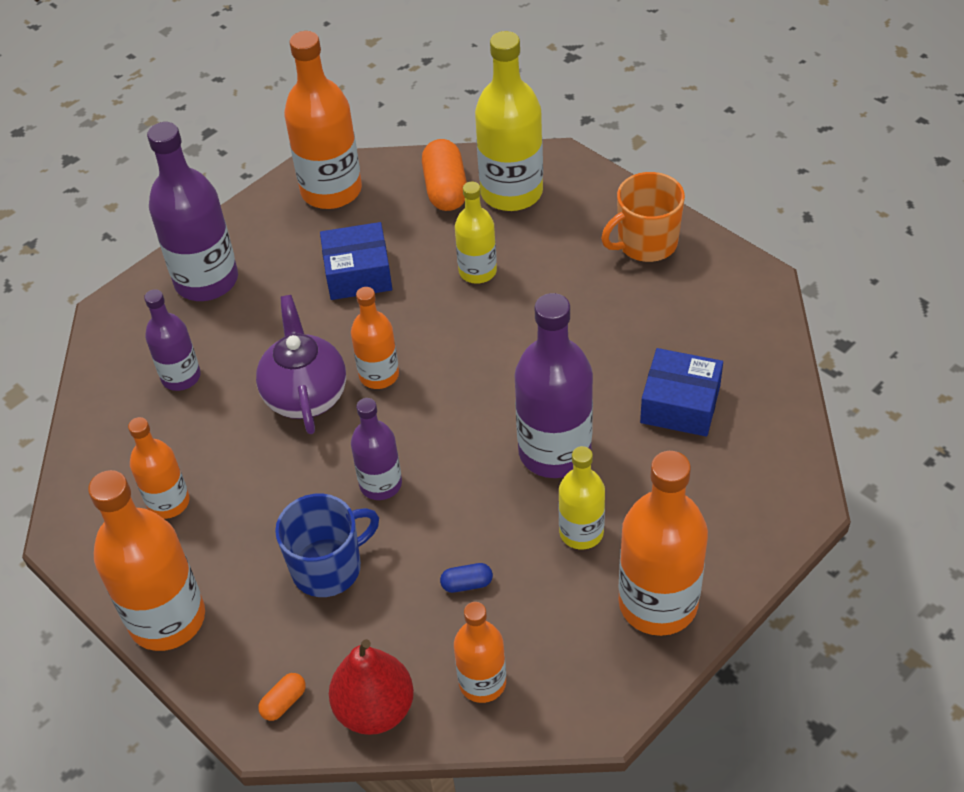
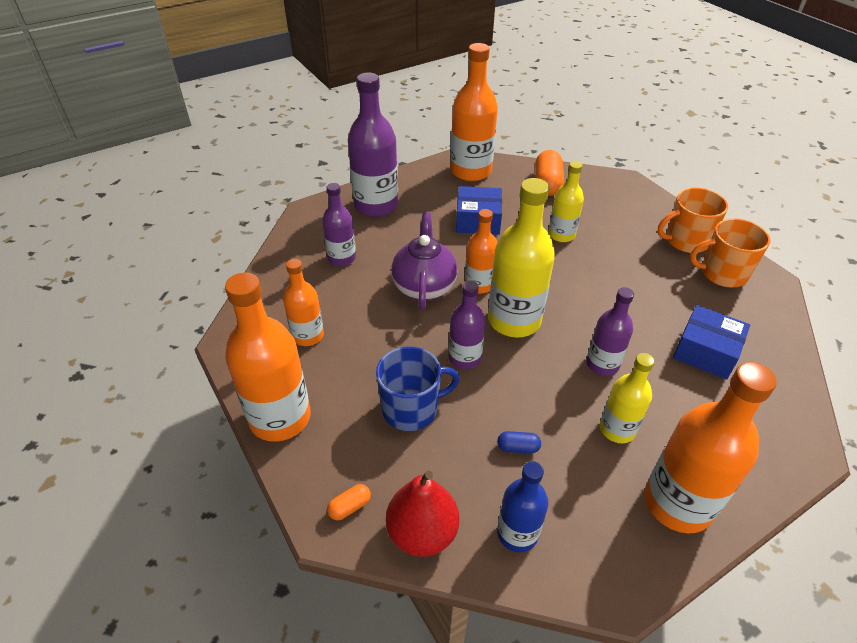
camera: 10 degrees right, 5 degrees down
orange bottle [454,602,506,703] -> blue bottle [497,461,548,552]
yellow bottle [475,31,543,211] -> yellow bottle moved to [488,178,555,337]
purple bottle [514,293,593,478] -> purple bottle [586,287,634,376], size x0.58
none -> orange mug [690,218,770,288]

